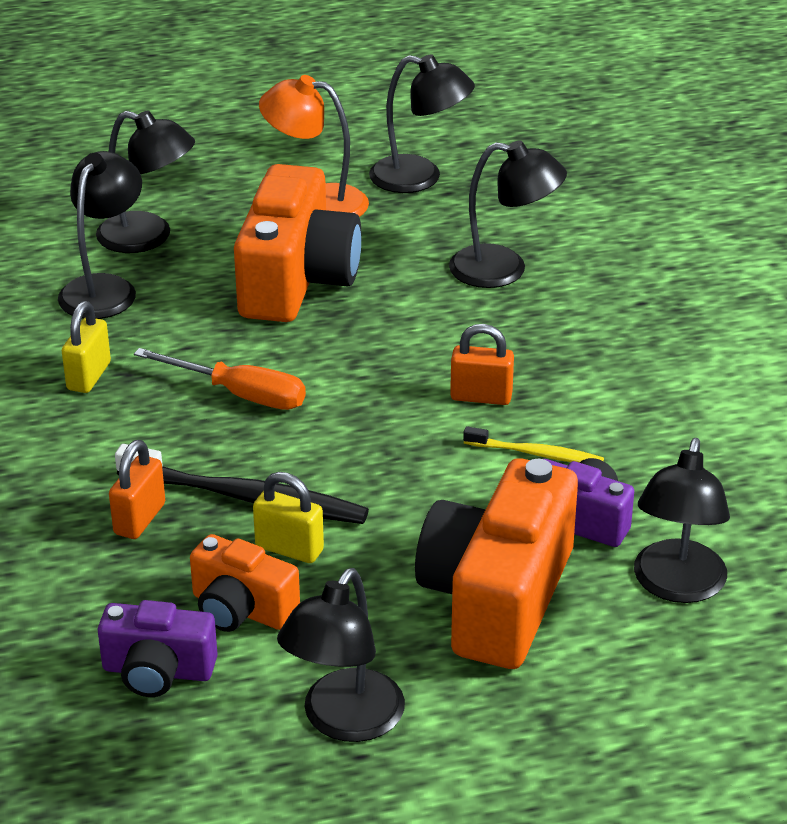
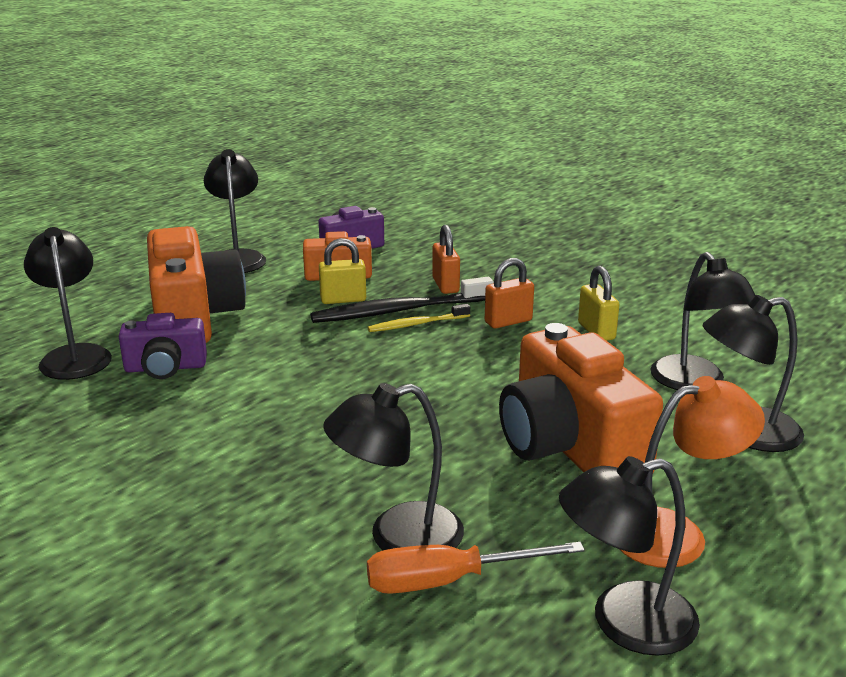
camera: 145 degrees right, 10 degrees down
orange screwdriver [134,348,306,410] -> orange screwdriver moved to [367,542,585,594]
orange padlock [450,324,514,405] -> orange padlock moved to [485,258,534,328]
yellow toothbrush [463,426,604,462] -> yellow toothbrush moved to [367,304,470,332]

